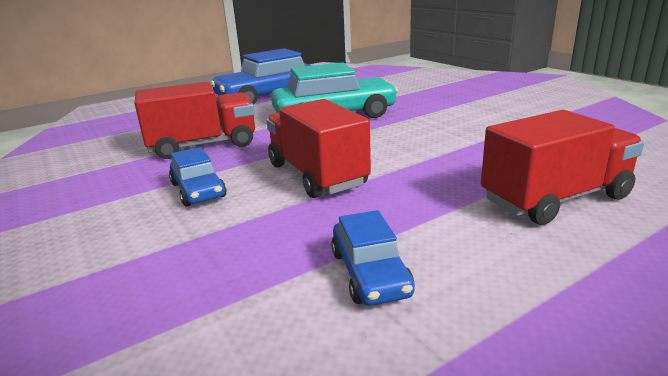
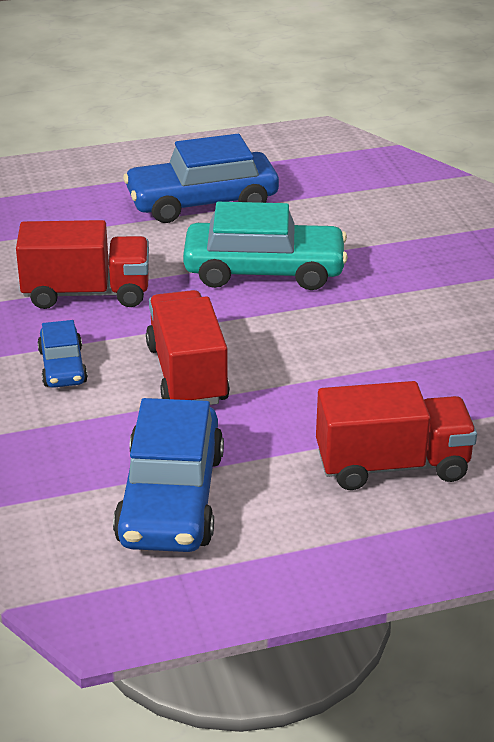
camera: 15 degrees right, 10 degrees up
blue car [331,210,415,306] -> blue car [113,398,224,552], size x1.91

